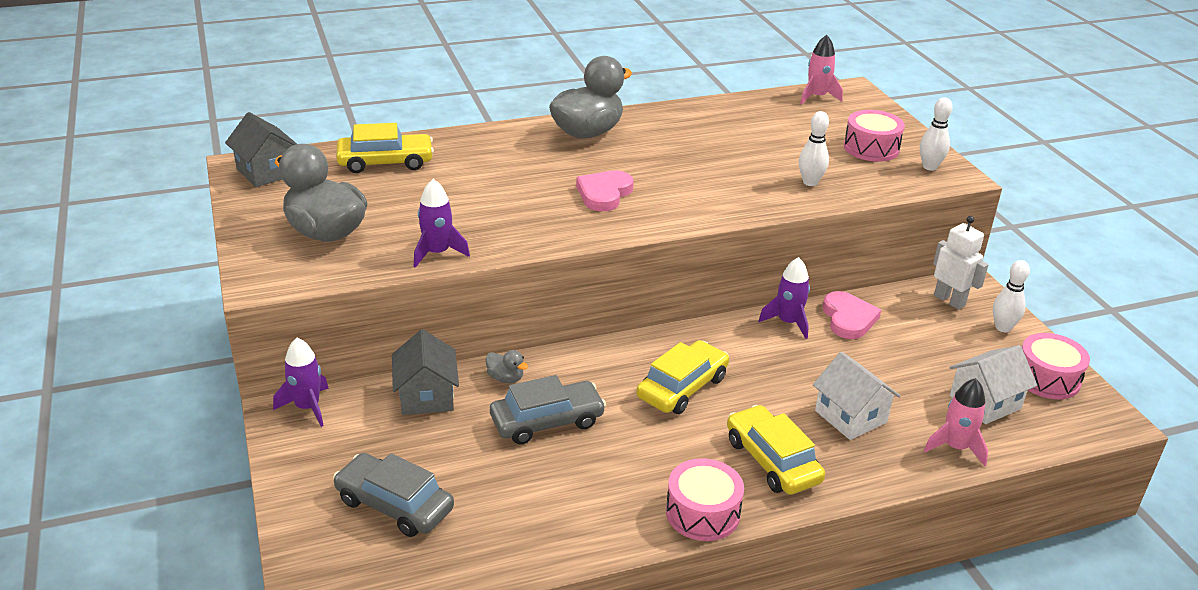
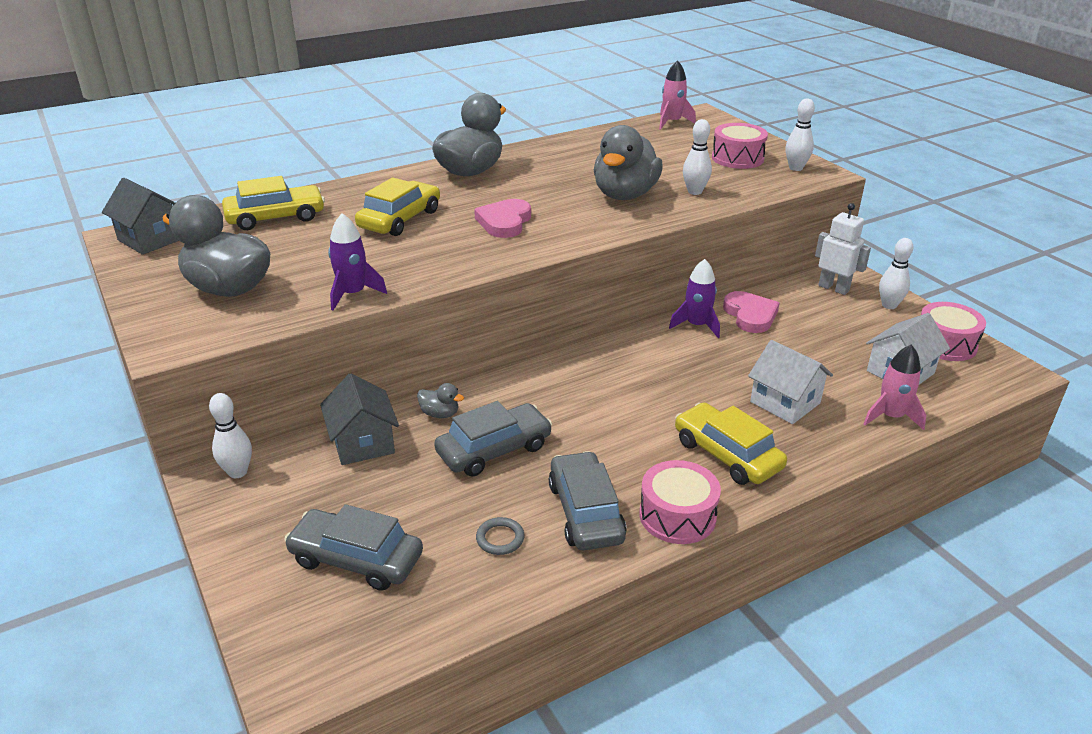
camera: 10 degrees left, 0 degrees up
purple rocket [273,338,329,427] -> white bowling pin [209,393,252,478]
yellow car [636,340,729,414] -> yellow car moved to [355,178,440,236]
none -> grey ring [476,517,524,555]
none -> grey car [549,451,627,550]
none -> grey duck [594,125,663,200]

